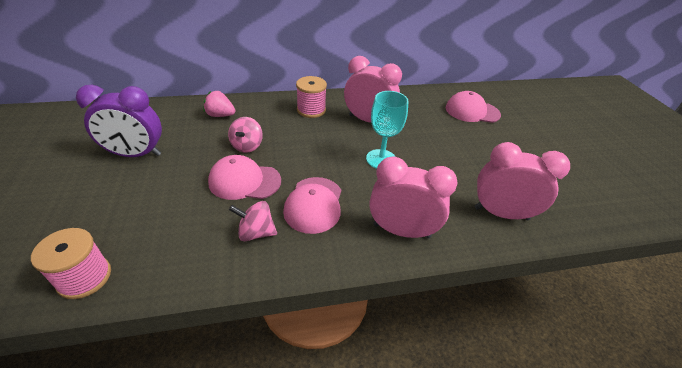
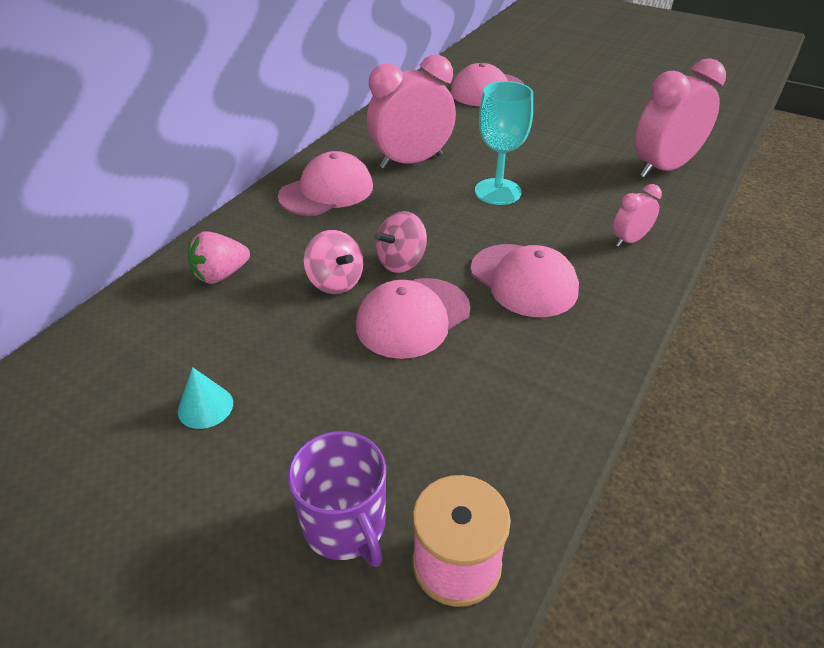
camera: 45 degrees left, 0 degrees up
purple clock [76,85,162,157] -> turquoise cone [178,367,233,429]
pink spinning top [229,201,277,241] -> pink spinning top moved to [374,211,427,273]
pink spool [296,76,327,118] -> pink cap [278,151,373,216]
pink clock [369,156,458,238] -> pink clock [613,184,662,247], size x0.49
none -> purple mug [288,431,386,567]

